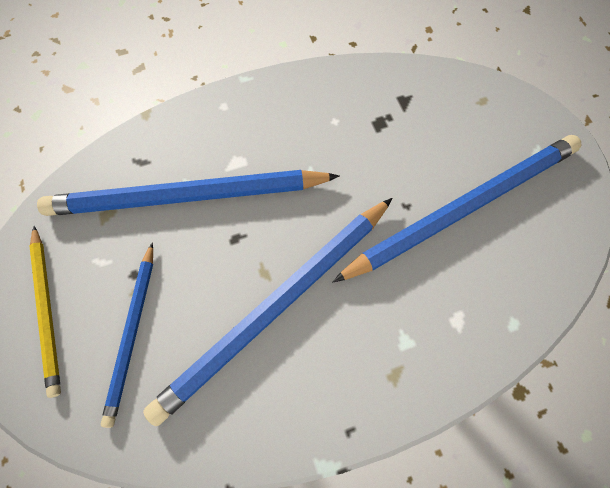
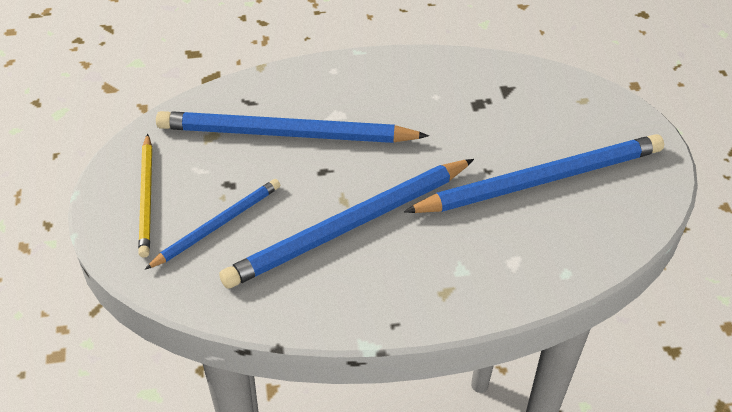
camera: 10 degrees right, 20 degrees down
blue pencil [101,242,153,428] -> blue pencil turned 150 degrees counterclockwise [145,179,280,269]

